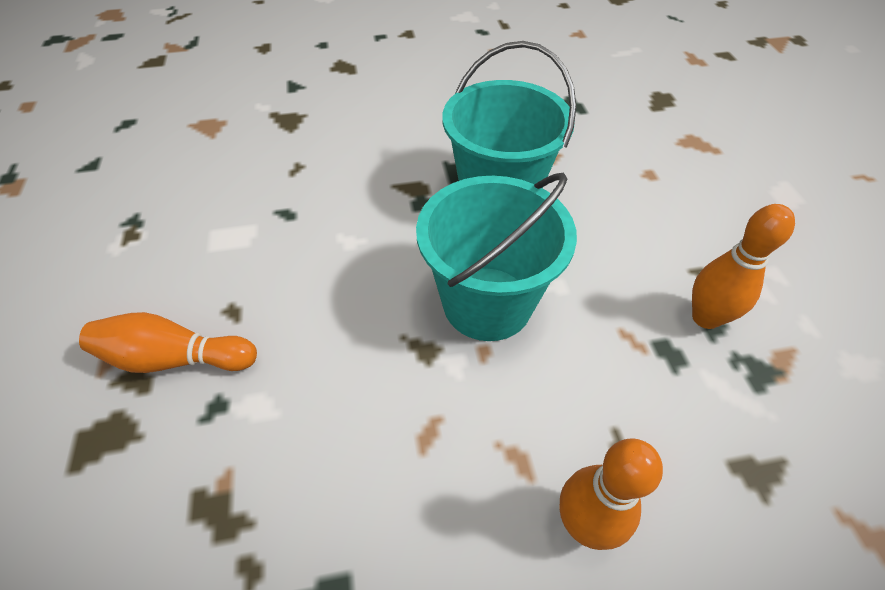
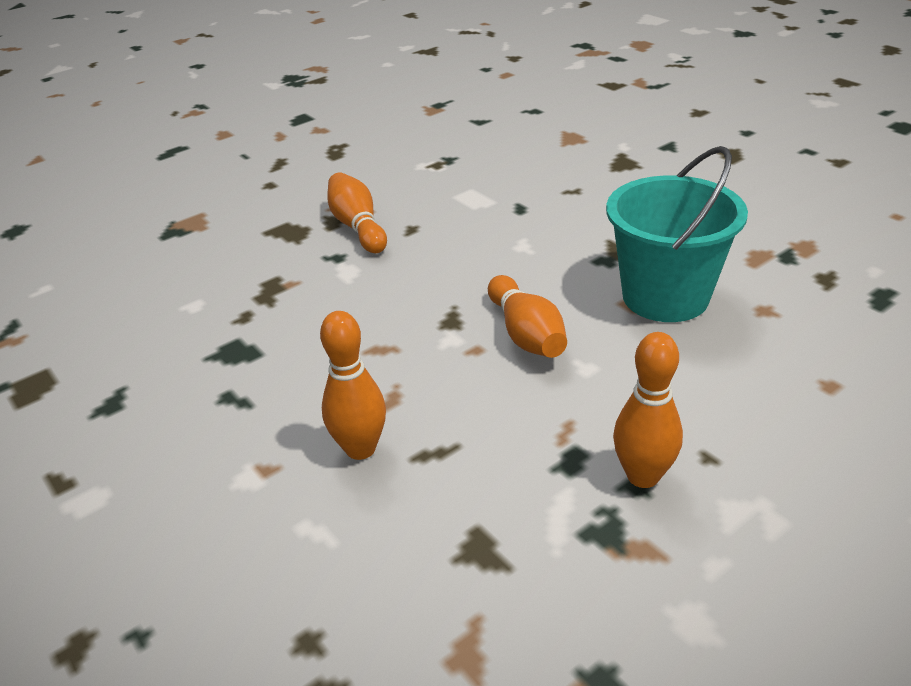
camera: 65 degrees right, 15 degrees down
turquoise bucket [416,173,577,341] -> orange bowling pin [488,275,567,358]

